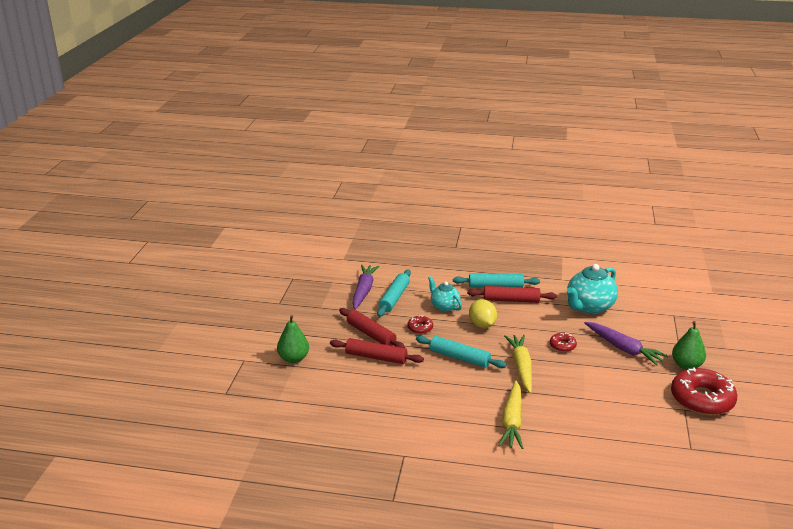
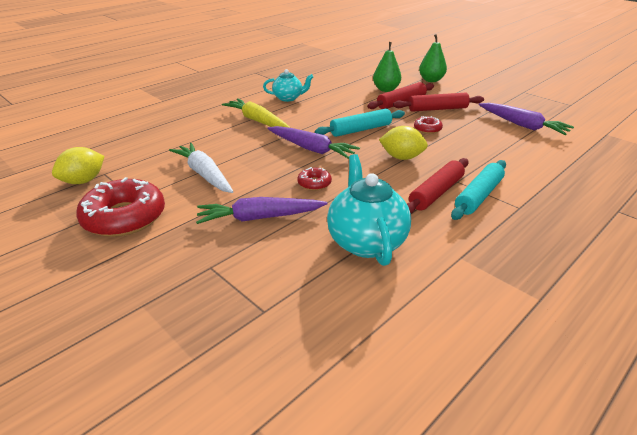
camera: 125 degrees right, 5 degrees up
turquoise rolling pin [377,269,411,317] -> none
turquoise teapot [428,276,462,312] -> turquoise teapot moved to [263,69,313,102]
yellow carrot [504,335,532,393] -> purple carrot [267,126,360,159]
green pear [672,321,706,370] -> green pear moved to [373,42,401,92]
none -> yellow lemon [52,147,105,184]
none -> white carrot [169,143,234,193]

